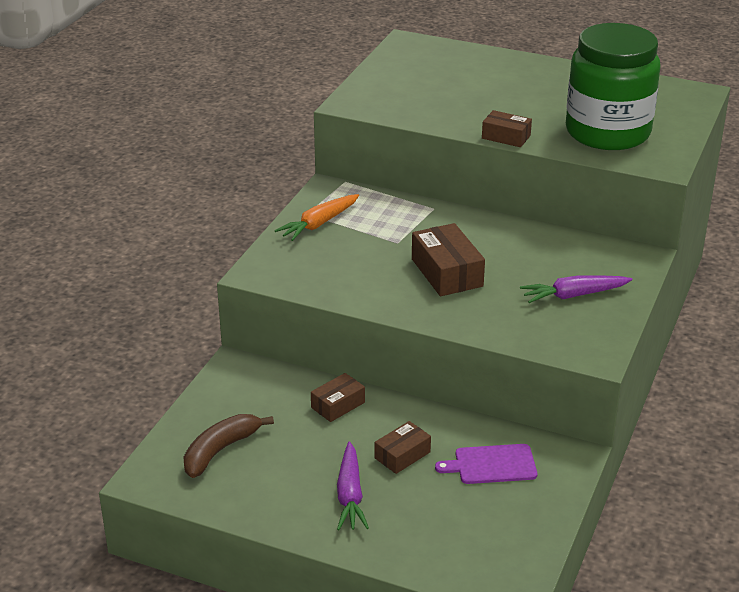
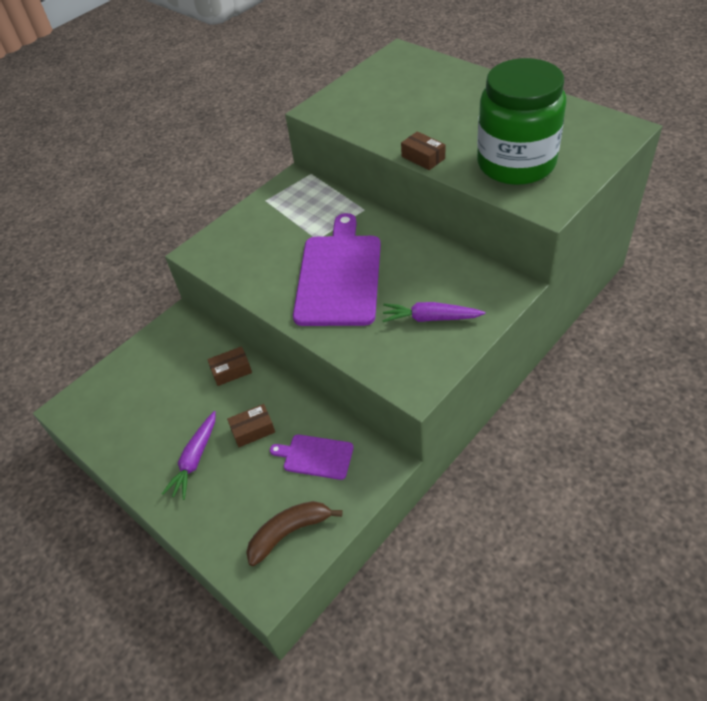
camera: 25 degrees right, 15 degrees up
brown banana [183,414,274,478] -> brown banana moved to [246,501,343,566]
orange carrot [275,194,359,241] -> none
brown box [412,223,485,296] -> purple cutting board [293,213,381,326]

